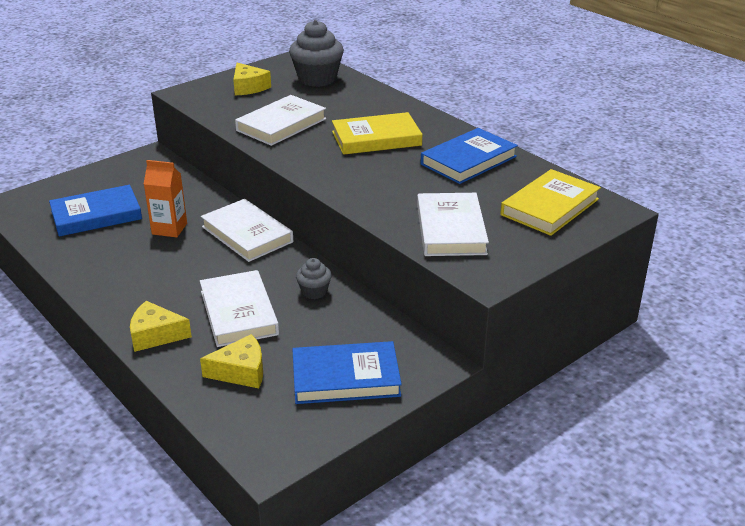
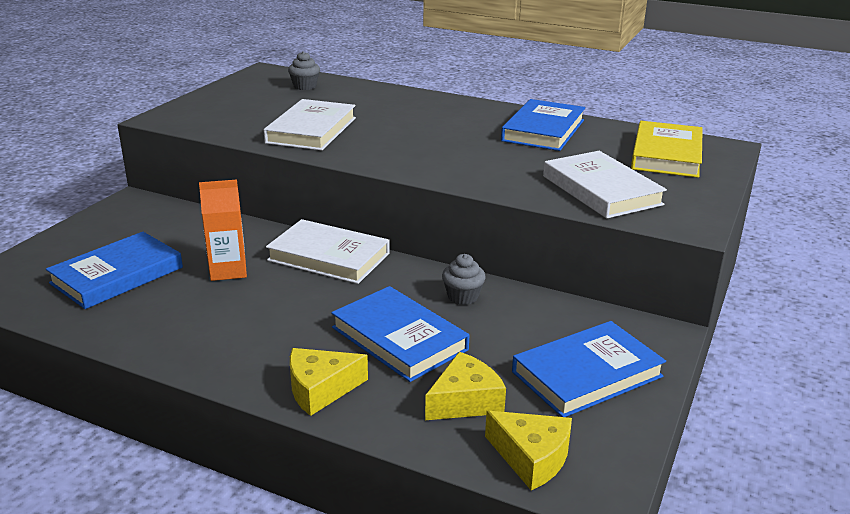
camera: 25 degrees left, 5 degrees down
white book [200,270,279,347] -> blue book [331,286,469,382]
yellow cheese [233,63,271,96] -> yellow cheese moved to [485,411,572,491]
grey cupcake [289,20,344,87] -> grey cupcake [288,51,320,90], size x0.51
yellow book [332,112,422,155] -> none

